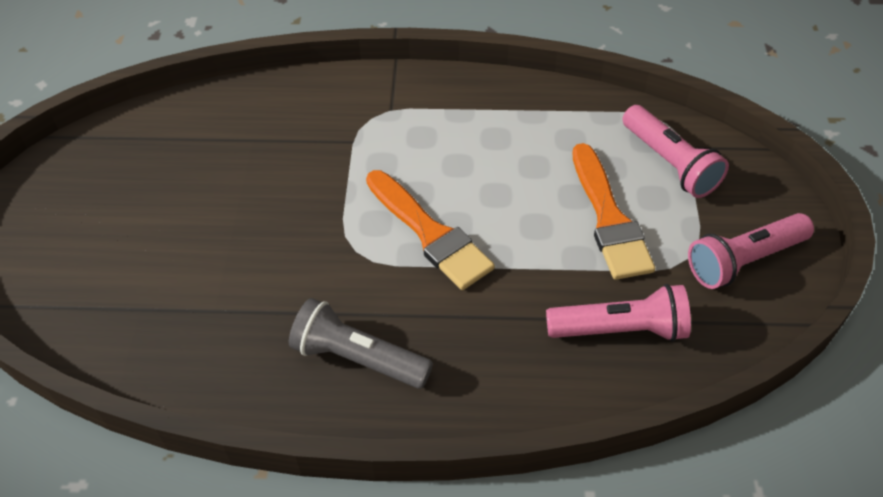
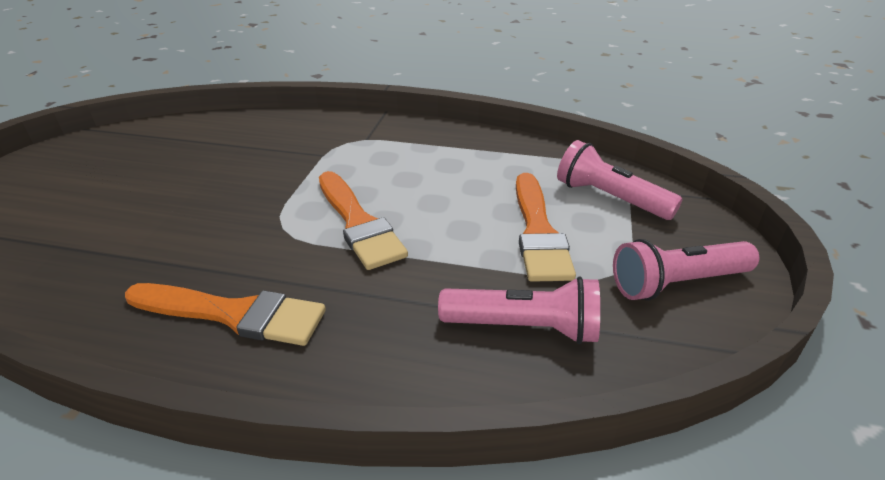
camera: 10 degrees right, 15 degrees down
grey flashlight [289,298,433,389] -> orange brush [125,283,326,346]
pink flashlight [622,105,729,198] -> pink flashlight turned 150 degrees clockwise [557,140,683,220]

